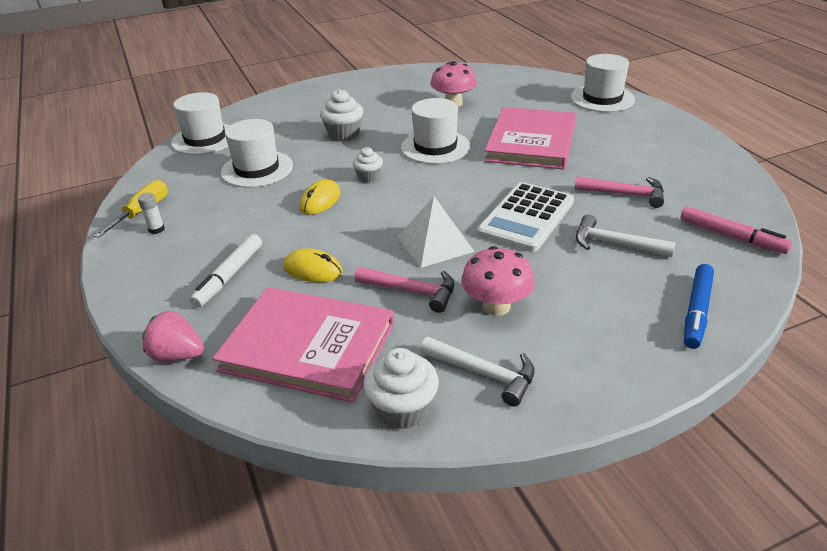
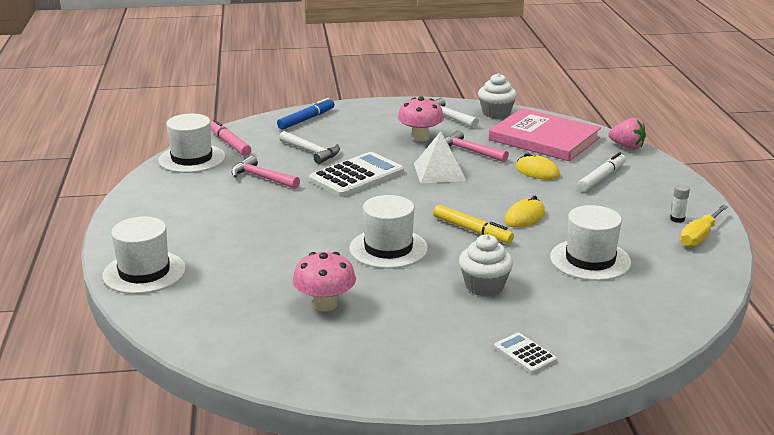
camera: 165 degrees left, 10 degrees down
white hat [171,92,230,155] -> white hat moved to [158,114,225,173]
white cupcake [353,147,383,182] -> yellow marker [433,205,514,244]
pink book [484,107,577,169] -> none
none -> white calculator [494,332,557,374]

